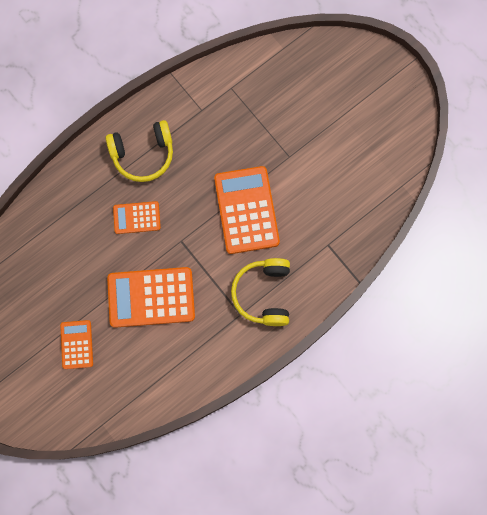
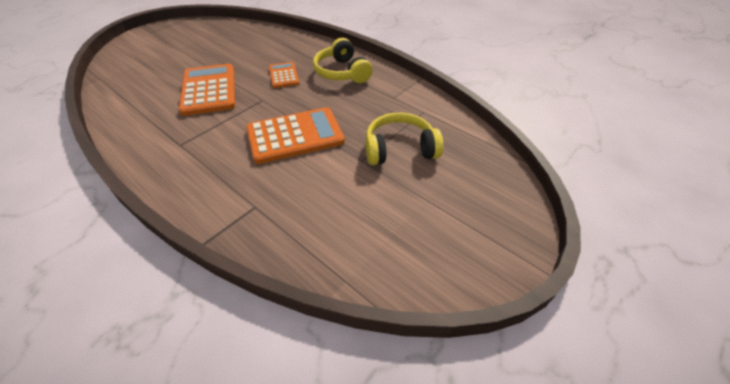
camera: 80 degrees right, 30 degrees down
orange calculator [60,320,93,369] -> none
yellow headphones [231,258,290,326] -> yellow headphones moved to [366,113,443,165]

